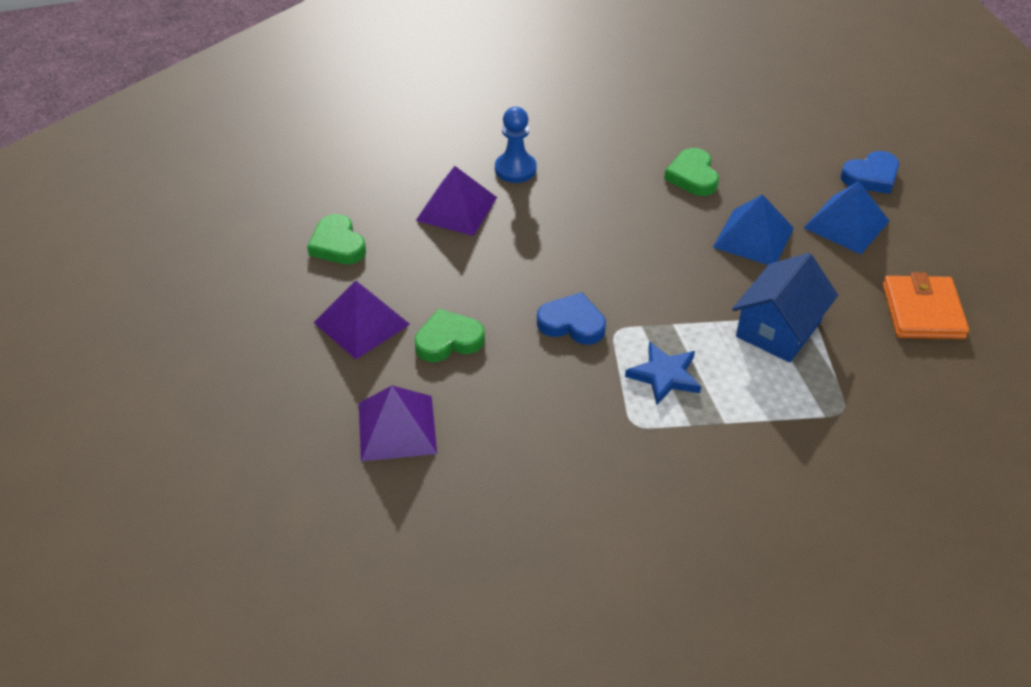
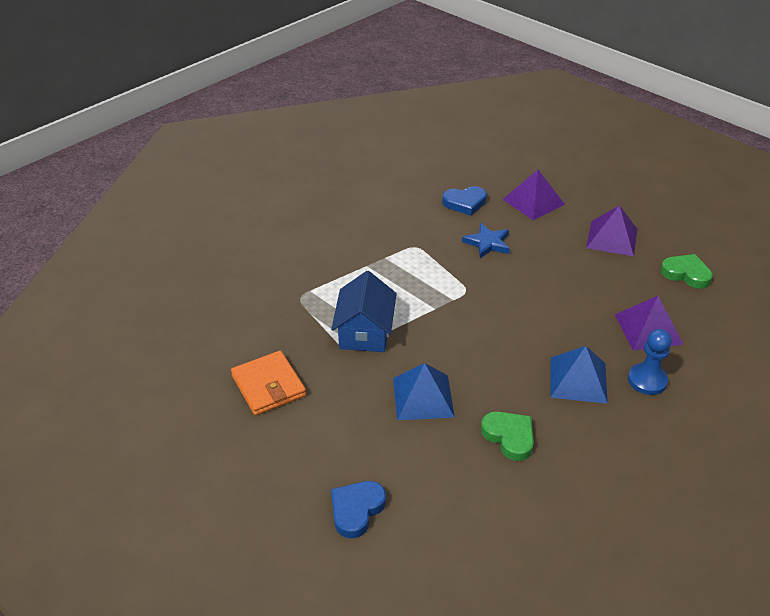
camera: 150 degrees right, 5 degrees down
green heart [414,309,485,362] -> none
blue heart [537,292,606,345] -> blue heart moved to [442,186,487,216]
blue star [625,341,701,405] -> blue star moved to [462,223,510,258]
blue pyramid [804,181,889,254] -> blue pyramid moved to [550,346,608,404]

